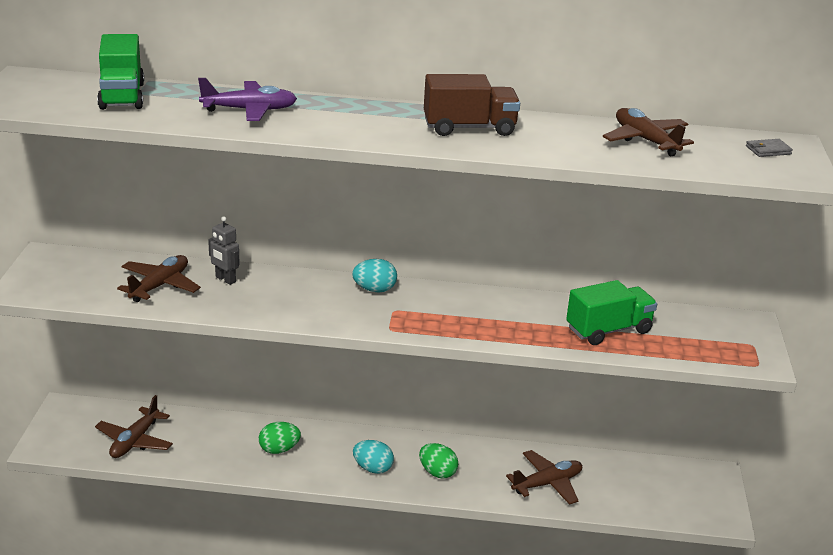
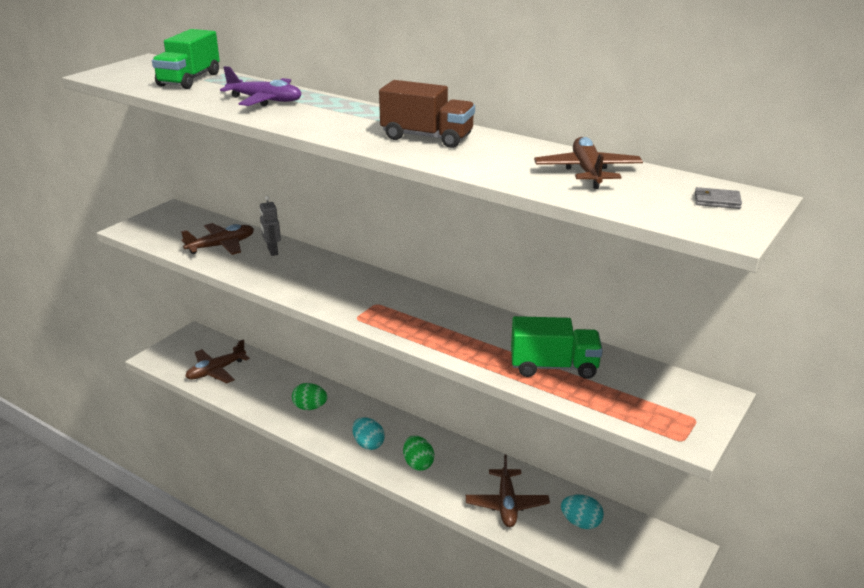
camera: 30 degrees right, 0 degrees up
turquoise egg [352,259,397,292] -> turquoise egg moved to [561,495,604,529]
brown plane [506,450,582,505] -> brown plane turned 90 degrees clockwise [466,455,550,527]

